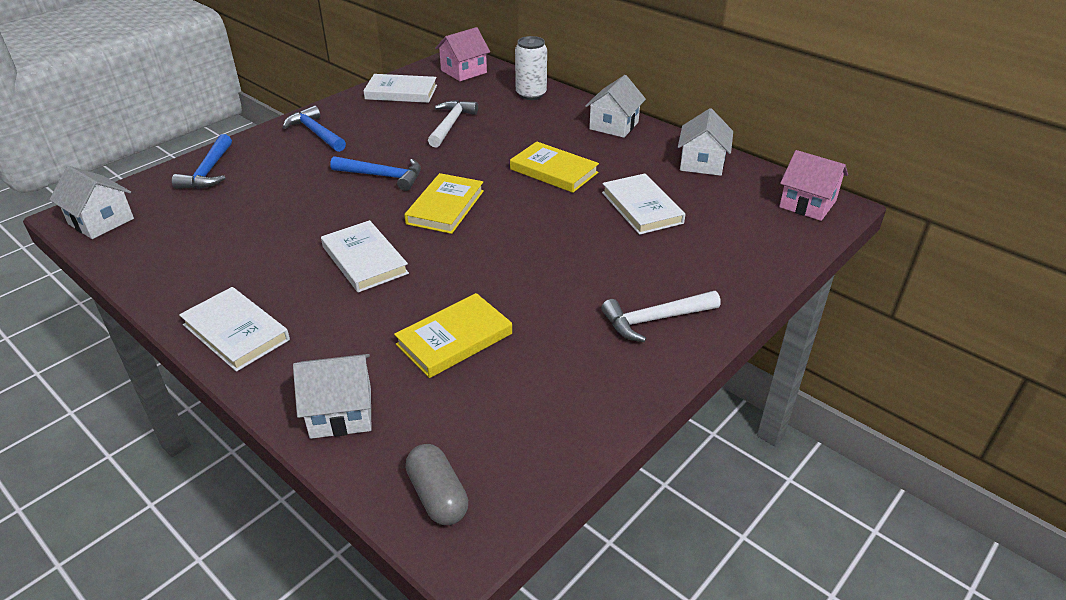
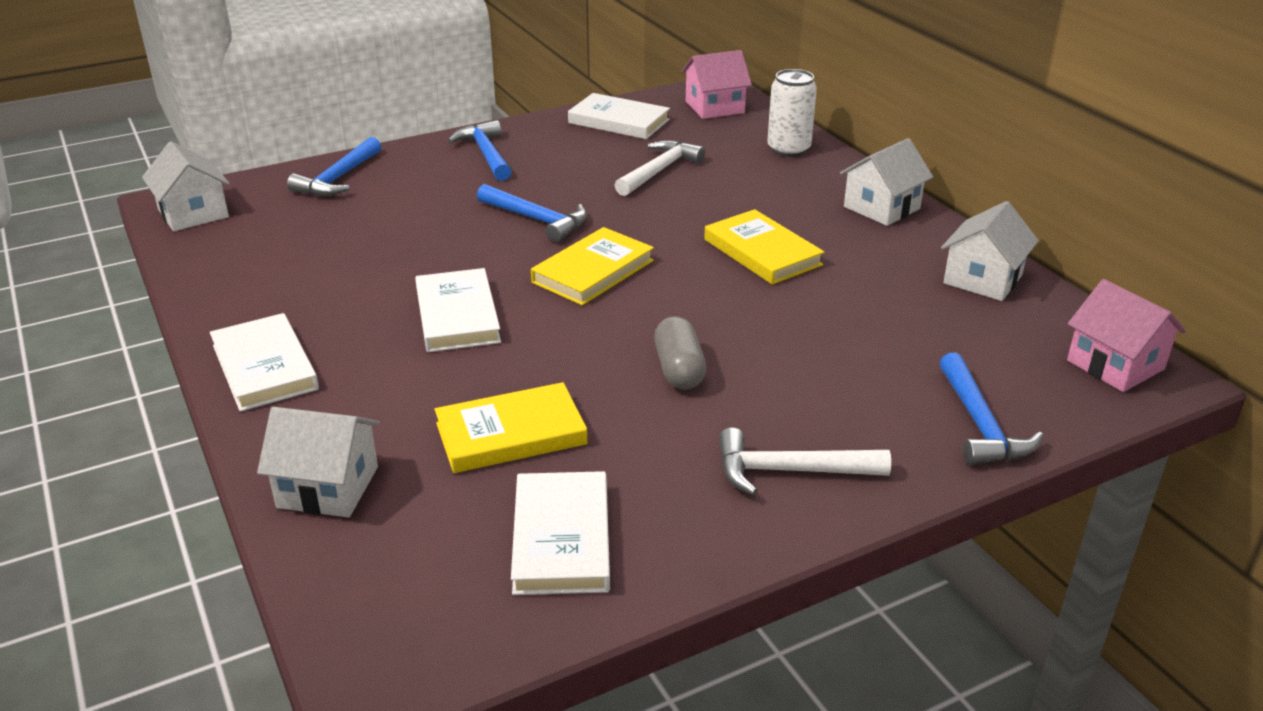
camera: 20 degrees right, 5 degrees down
grey capsule [405,444,468,525] -> grey capsule moved to [654,316,706,390]
white book [602,174,685,235] -> white book moved to [511,471,610,595]
none -> blue hammer [939,352,1043,465]

